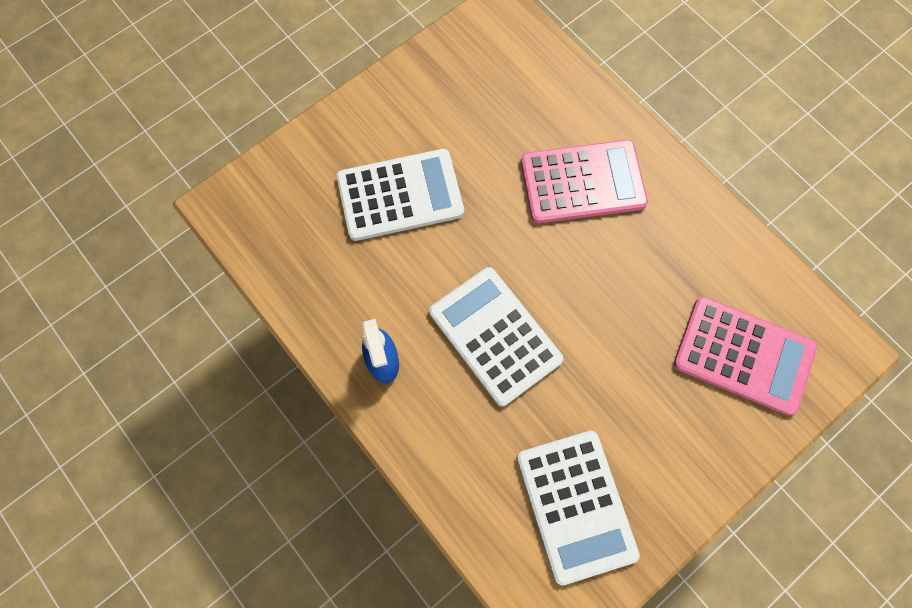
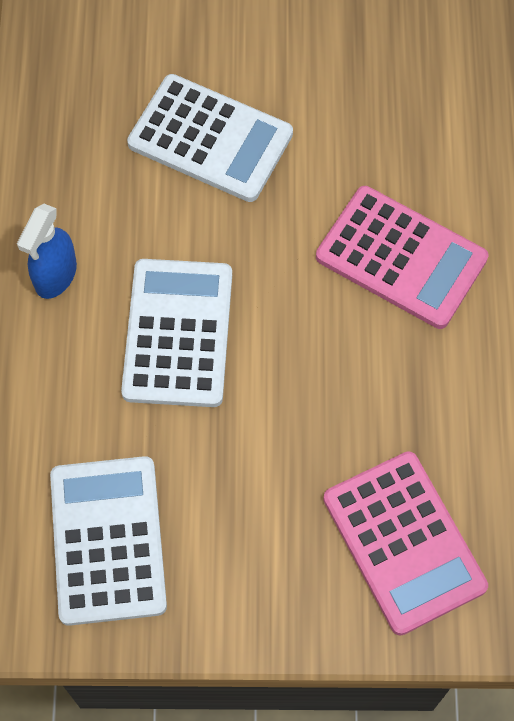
camera: 40 degrees right, 5 degrees down
white calculator [517,431,640,585] -> white calculator turned 150 degrees clockwise [50,456,167,626]

